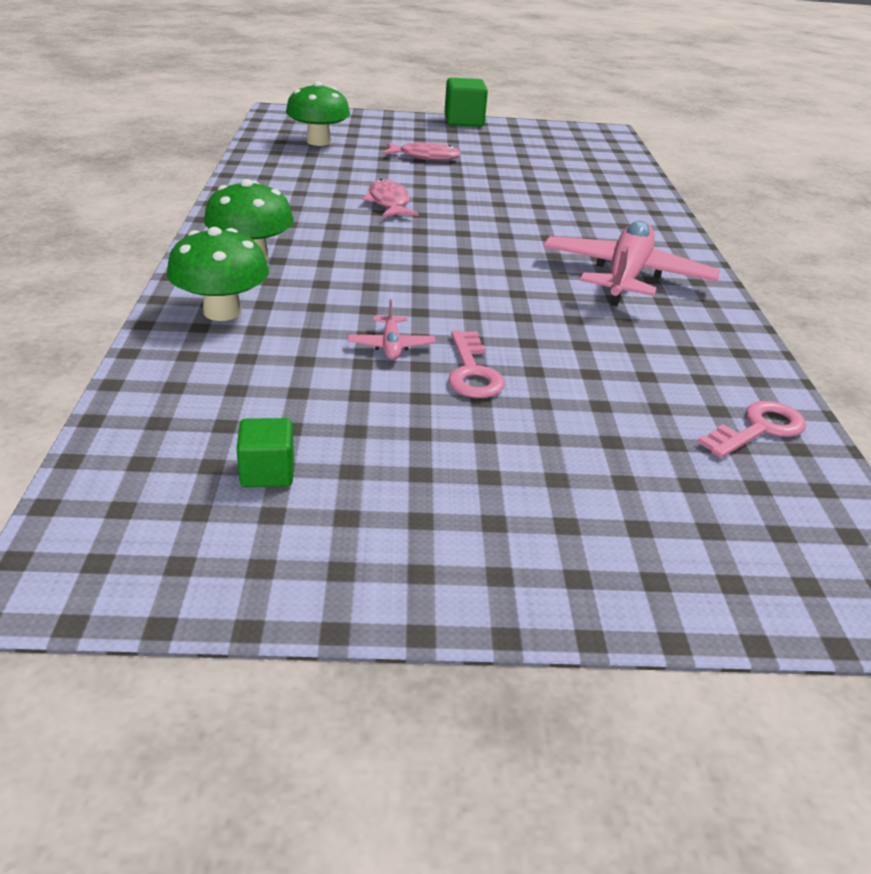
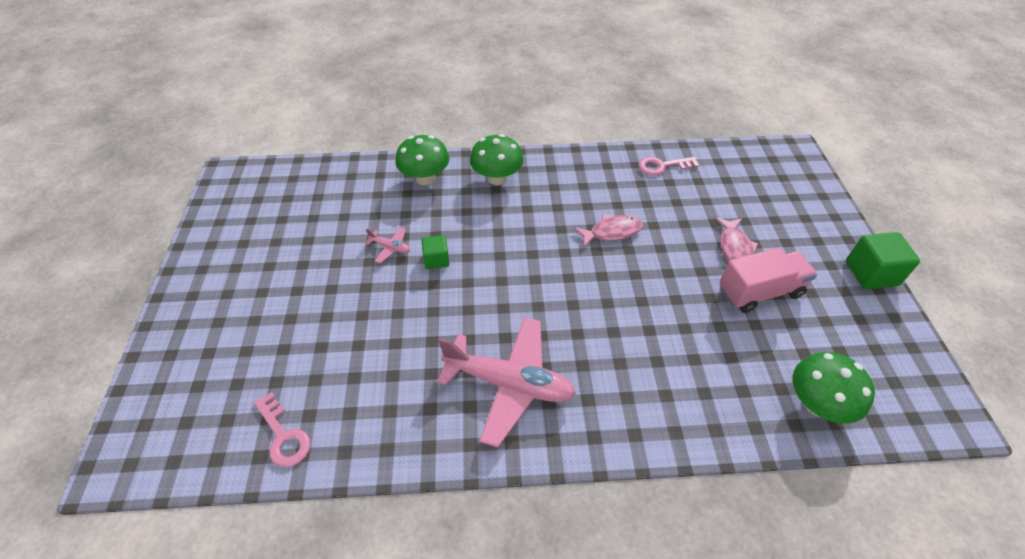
camera: 90 degrees right, 15 degrees up
green cube [237,418,294,487] -> green cube moved to [422,235,449,269]
green mushroom [286,81,350,146] -> green mushroom moved to [792,352,875,424]
pink plane [348,299,436,360] -> pink plane turned 150 degrees counterclockwise [365,227,410,263]
pink key [448,331,505,398] -> pink key moved to [638,157,699,176]
none -> pink truck [720,248,817,313]

